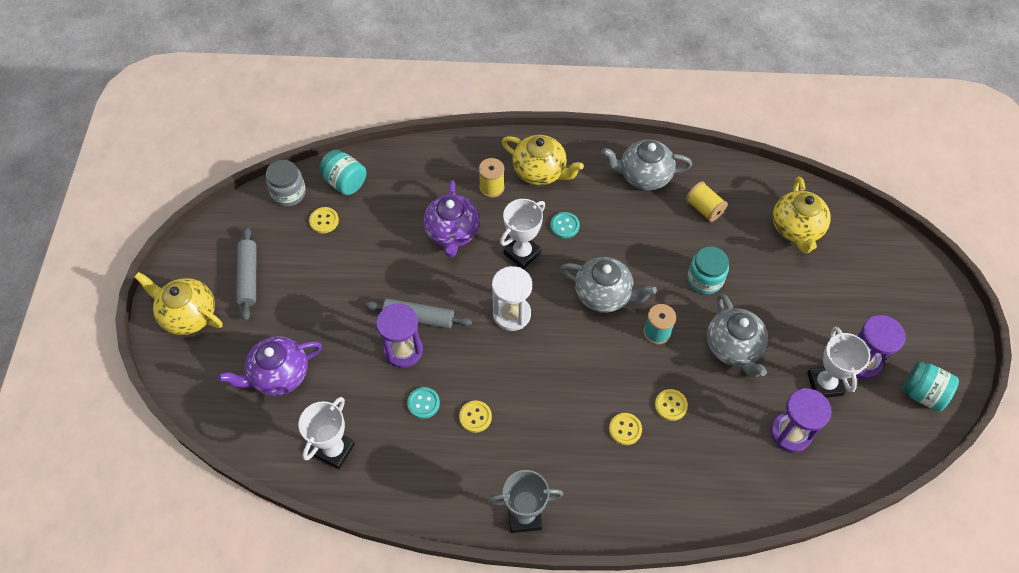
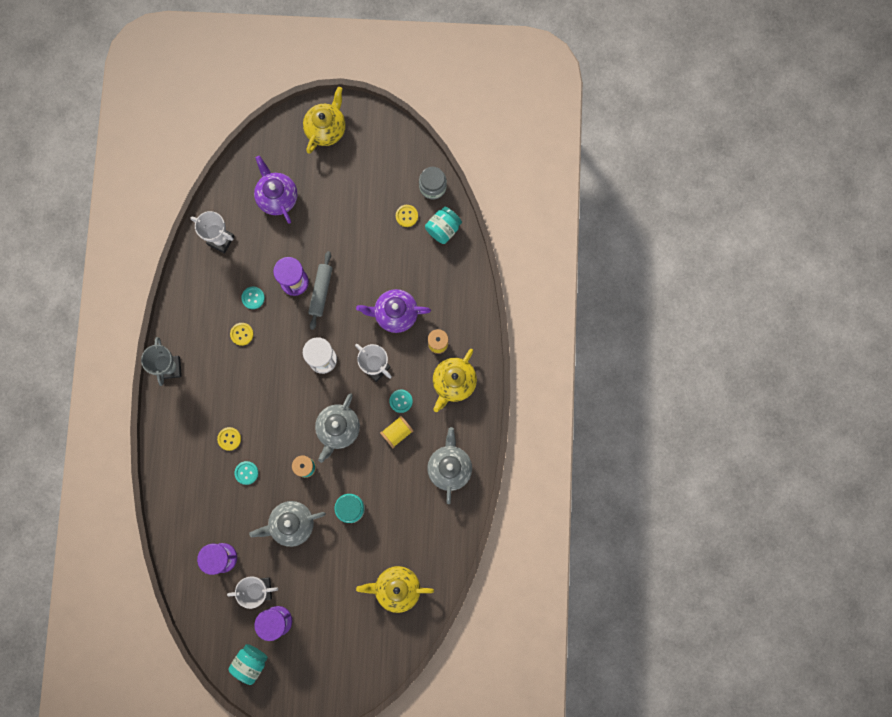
camera: 90 degrees right, 20 degrees up
grey rolling pin [236,227,257,321] -> none
yellow button [655,389,688,421] -> turquoise button [235,461,258,485]
yellow spool [686,181,728,222] -> yellow spool moved to [380,416,413,448]

